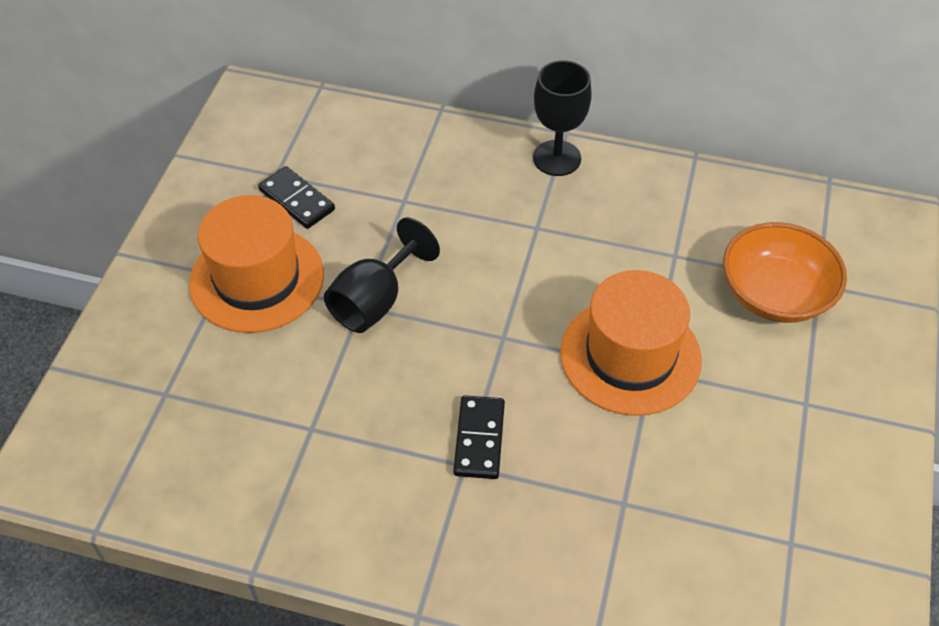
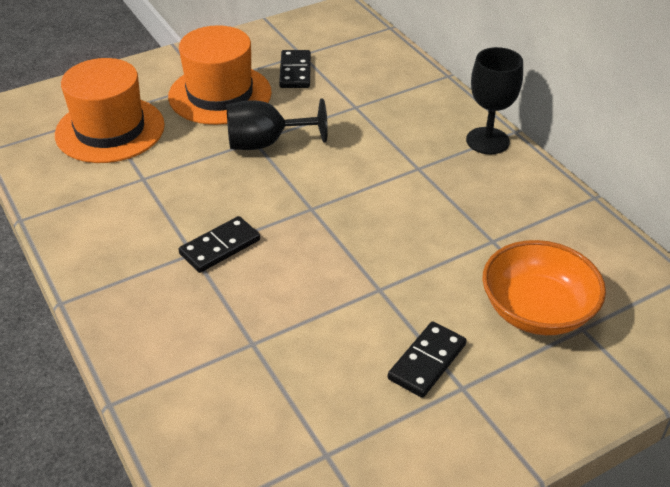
camera: 45 degrees right, 10 degrees down
orange hat [560,270,702,416] -> orange hat moved to [55,58,165,163]
none -> black domino [388,321,467,398]

